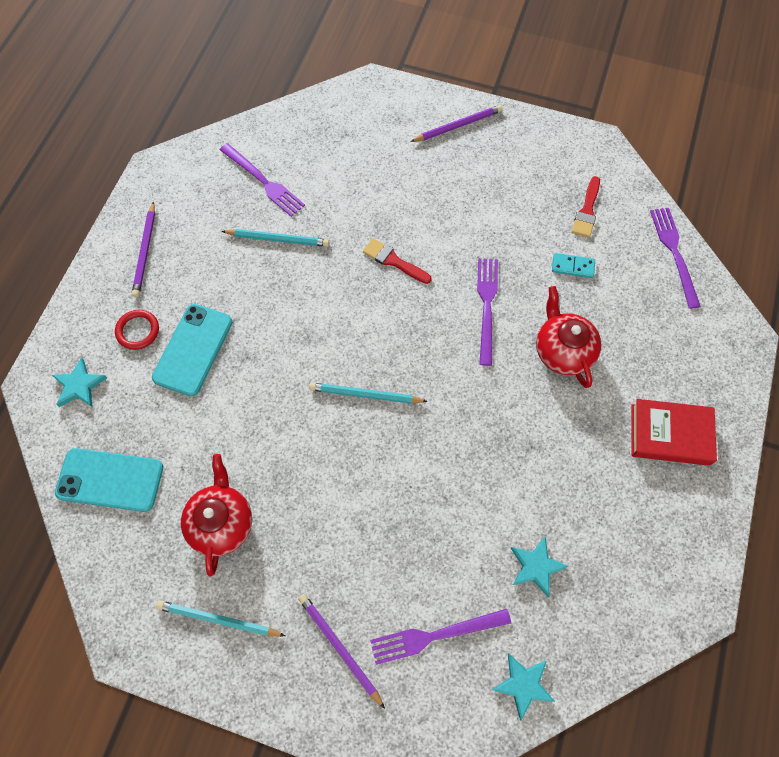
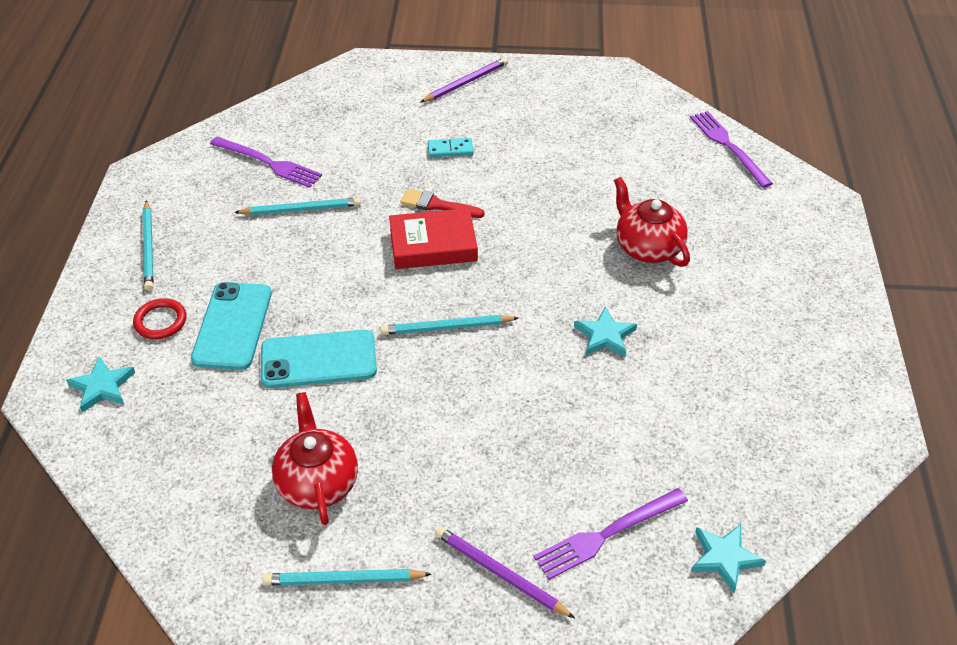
camera: 15 degrees left, 20 degrees down
turquoise phone [55,448,163,512] -> turquoise phone moved to [261,330,377,388]
purple pencil [132,201,155,297] -> turquoise pencil [143,200,154,291]
purple fork [477,258,498,366] -> none
turquoise star [511,536,568,597] -> turquoise star moved to [574,306,637,357]
turquoise domino [552,253,595,278] -> turquoise domino moved to [428,138,473,157]
red brush [572,176,600,238] -> none
red book [632,399,717,466] -> red book moved to [389,208,478,269]

